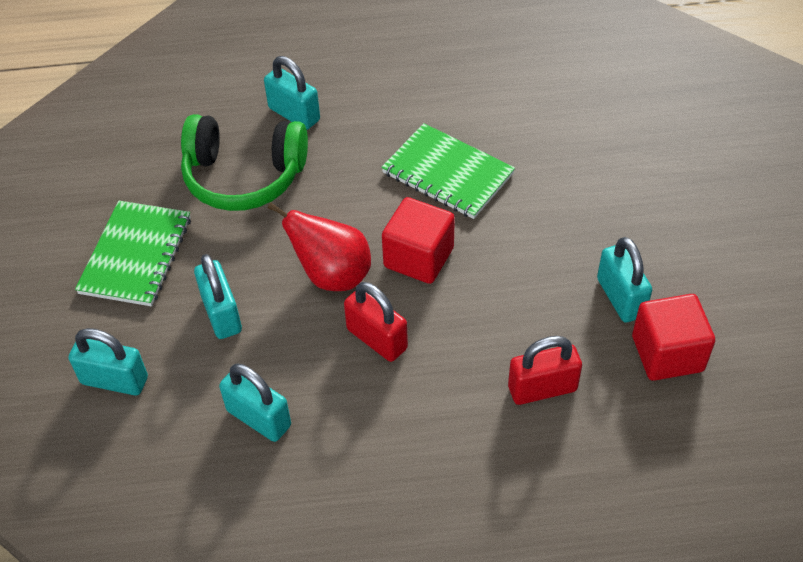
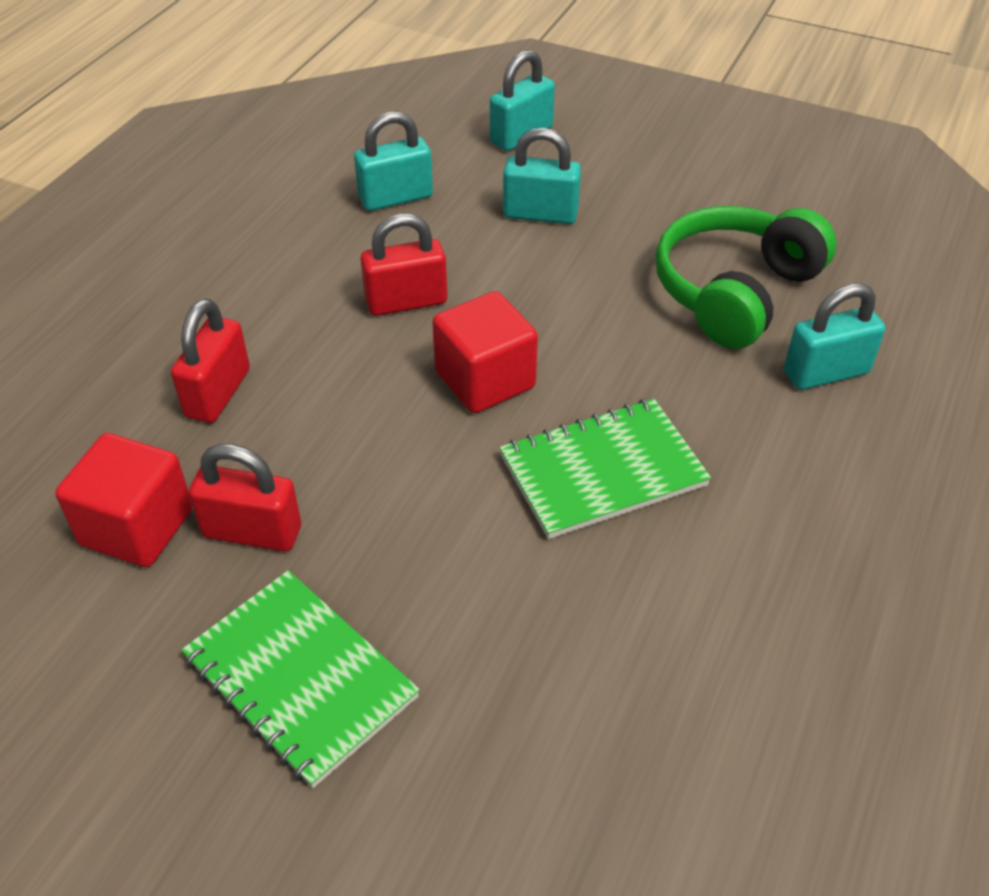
camera: 120 degrees right, 5 degrees down
green notebook [75,201,191,306] -> green notebook moved to [181,570,420,788]
red pear [268,202,371,291] -> none
turquoise padlock [597,237,652,322] -> red padlock [189,444,301,552]

